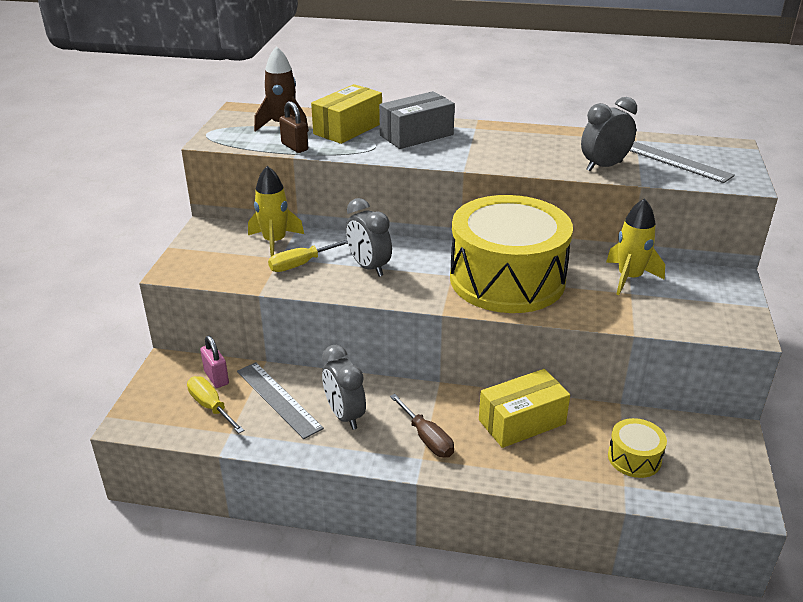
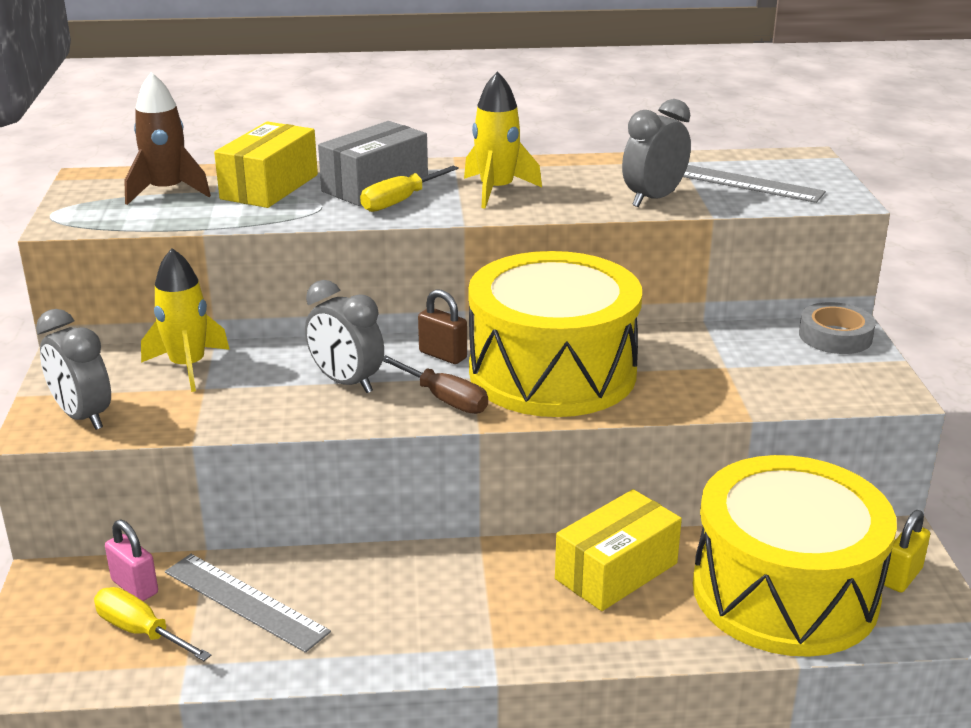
camera: 15 degrees left, 5 degrees down
yellow screwdriver [268,240,348,272] -> yellow screwdriver moved to [360,166,459,212]
brown padlock [279,101,308,153] -> brown padlock moved to [418,289,467,364]
grey clock [322,345,366,430] -> grey clock moved to [36,309,111,430]
brown screwdriver [390,394,454,458] -> brown screwdriver moved to [383,355,488,414]
yellow rocket [606,198,665,295] -> yellow rocket moved to [464,71,542,208]
yellow drum [608,418,667,478] -> yellow drum [693,455,897,657], size x2.45
none -> grey tape [799,302,876,354]
none -> yellow padlock [884,510,930,592]

